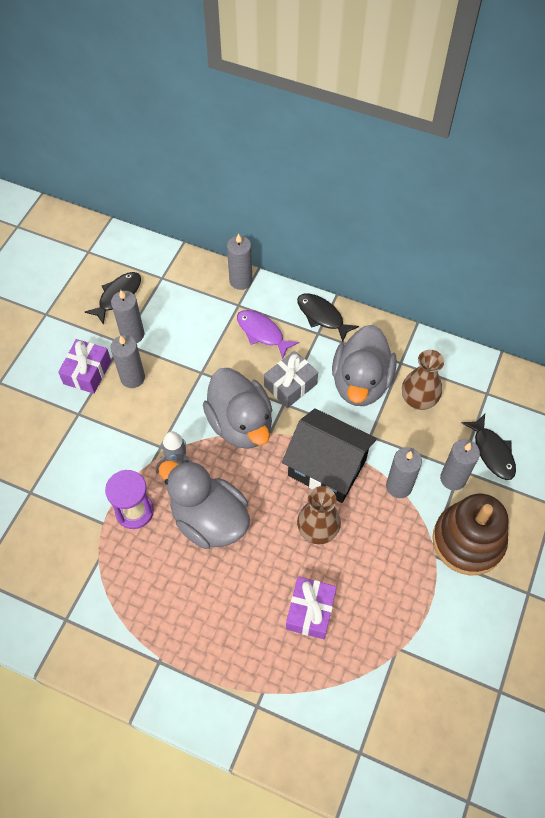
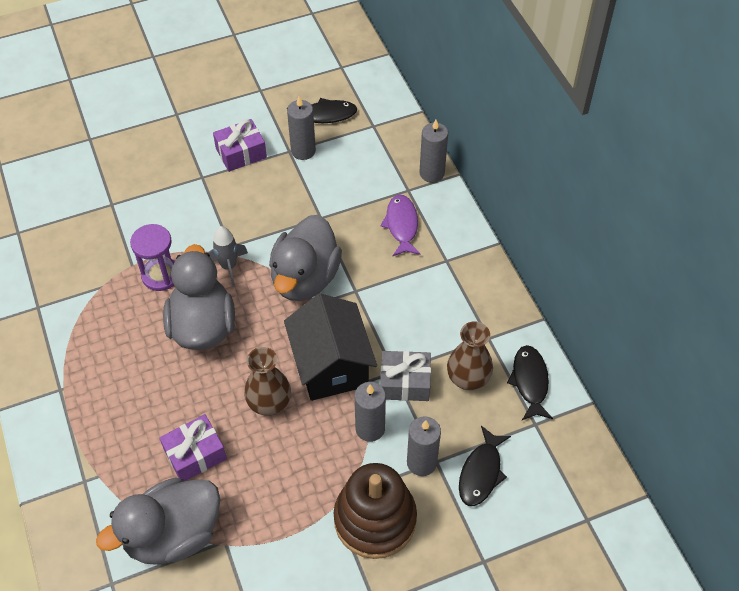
camera: 45 degrees right, 5 degrees down
grey candle [111,335,145,388] -> none
grey gift [264,351,318,408] -> grey gift moved to [380,351,431,401]
black fish [297,293,359,342] -> black fish moved to [507,345,553,420]
grey duck [332,325,397,406] -> grey duck moved to [96,477,220,565]

